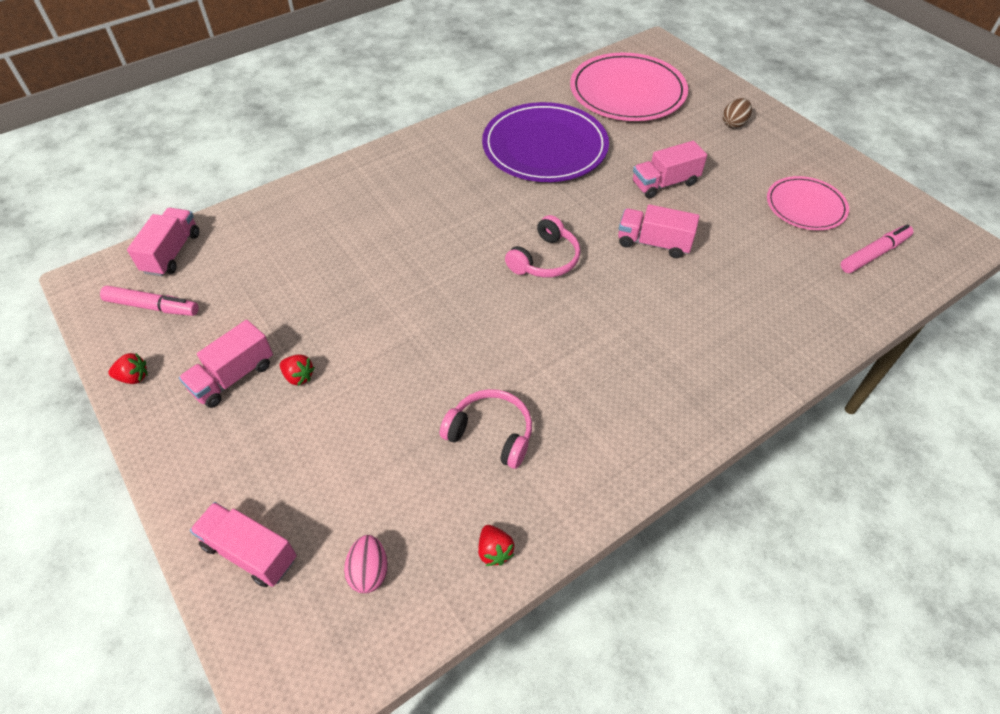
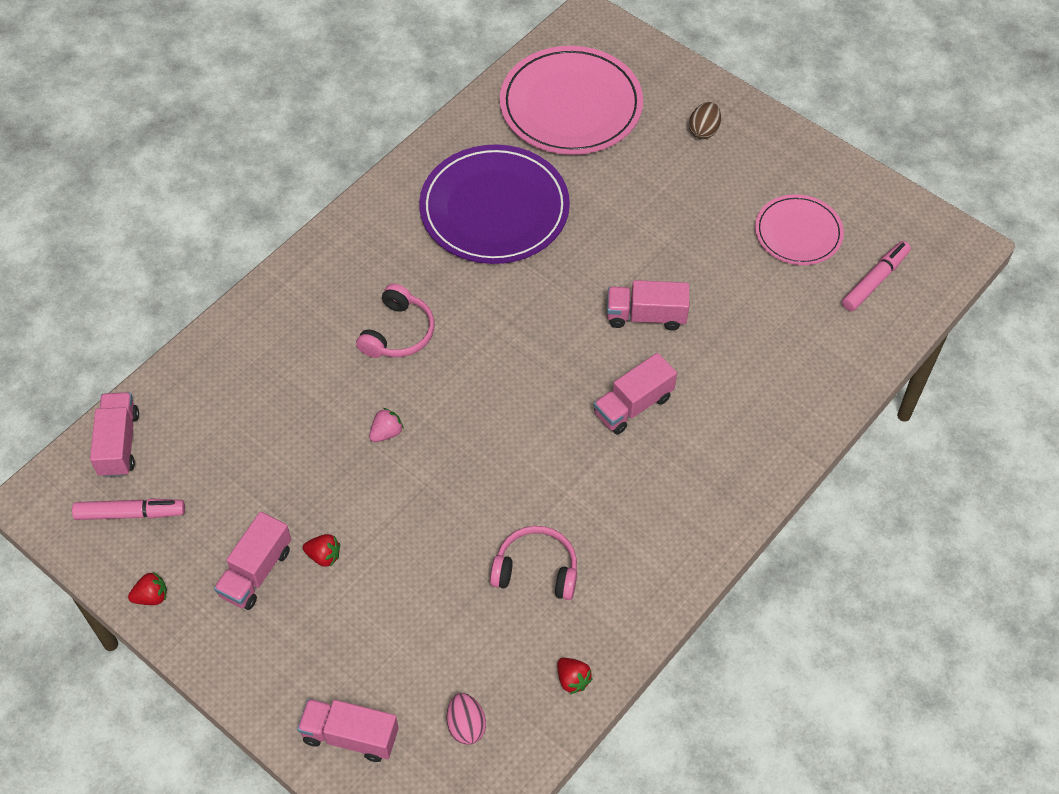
camera: 15 degrees left, 5 degrees up
pink headphones [505,215,580,278] -> pink headphones moved to [356,284,435,358]
pink truck [633,141,707,199] -> pink truck moved to [594,353,677,435]
none -> pink strawberry [369,408,404,442]

